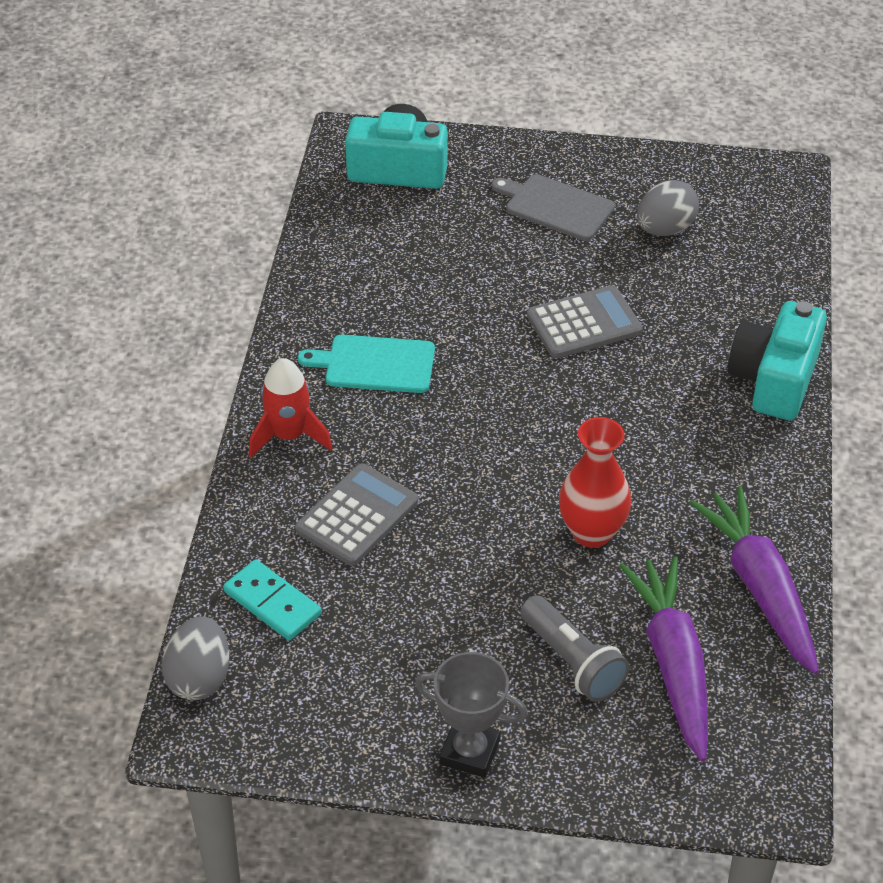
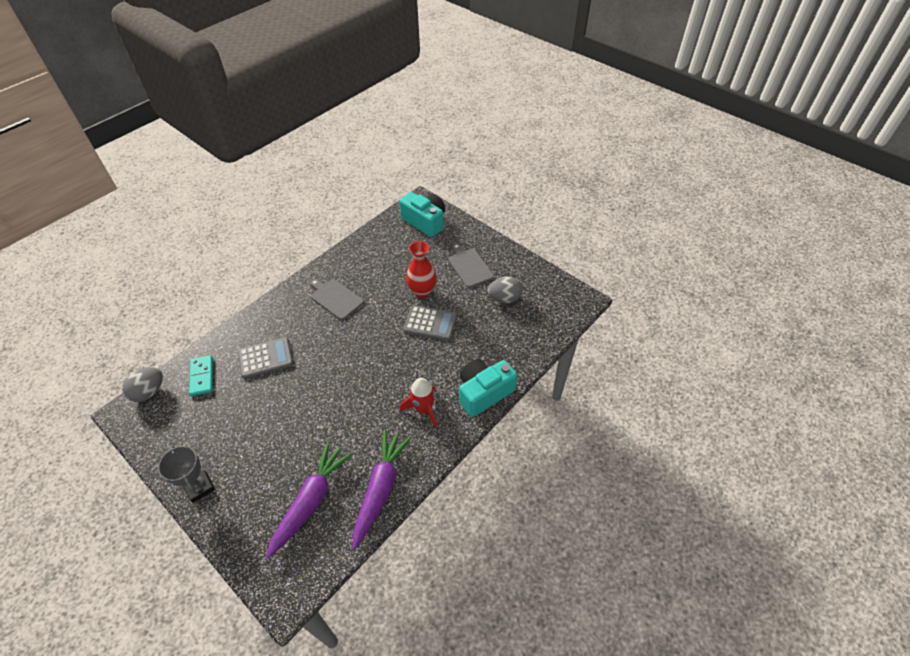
camera: 35 degrees right, 5 degrees up
red rocket [249,358,332,458] -> red rocket moved to [400,378,437,428]
turquoise cutting board [298,335,435,393] -> grey cutting board [310,279,364,320]
grey flashlight [520,595,629,702] -> none
red vase [559,417,632,548] -> red vase moved to [406,241,437,298]

